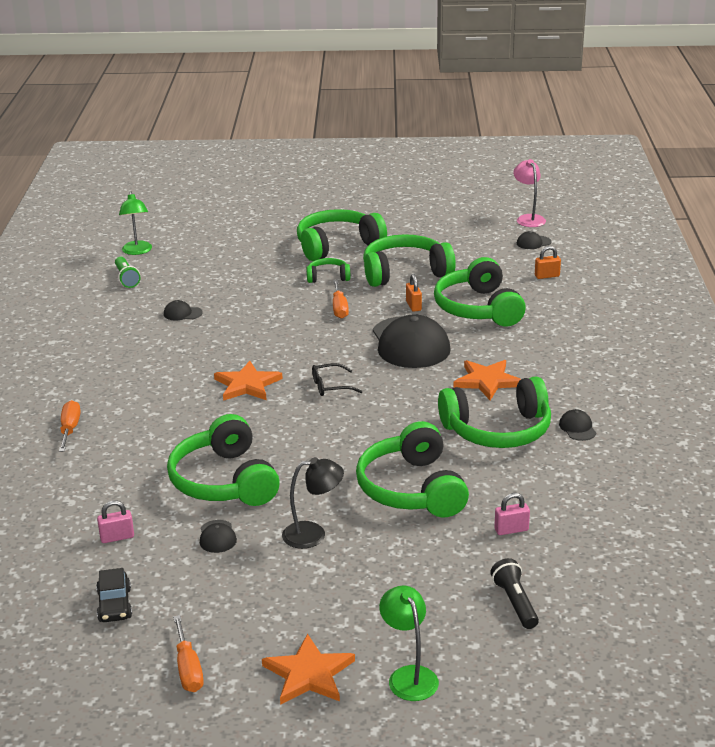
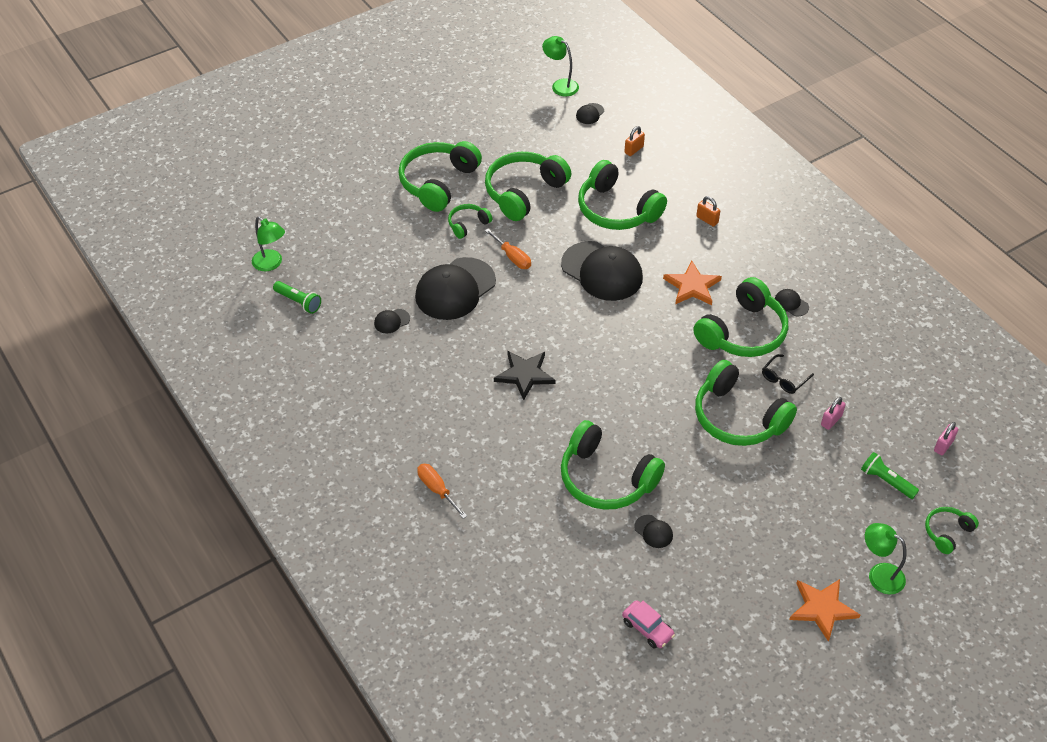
camera: 35 degrees left, 20 degrees up
black car [96,568,132,622] -> pink car [622,600,675,649]
pink padlock [97,500,134,543] -> pink padlock moved to [934,422,958,455]
orange screwdriver [173,615,204,692] -> none
orange star [214,361,283,401] -> black star [494,350,556,400]
black lamp [282,457,344,549] -> none
black glasses [312,363,362,396] -> black glasses moved to [762,354,814,394]
orange padlock [406,274,422,312] -> orange padlock moved to [696,196,720,227]
black flashlight [490,558,539,629] -> green flashlight [861,452,919,499]
pink lamp [513,159,546,227] -> green lamp [542,36,579,96]
none -> black cap [415,257,496,320]
none -> green headphones [925,507,979,554]

